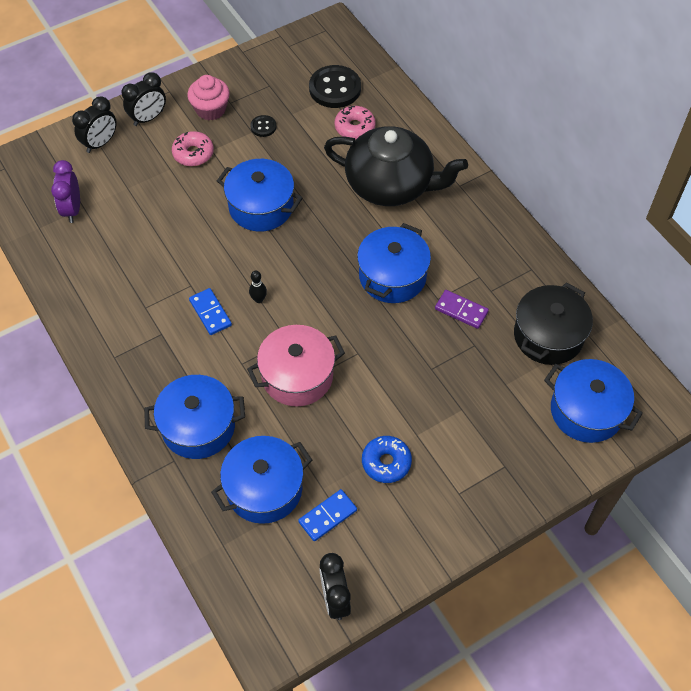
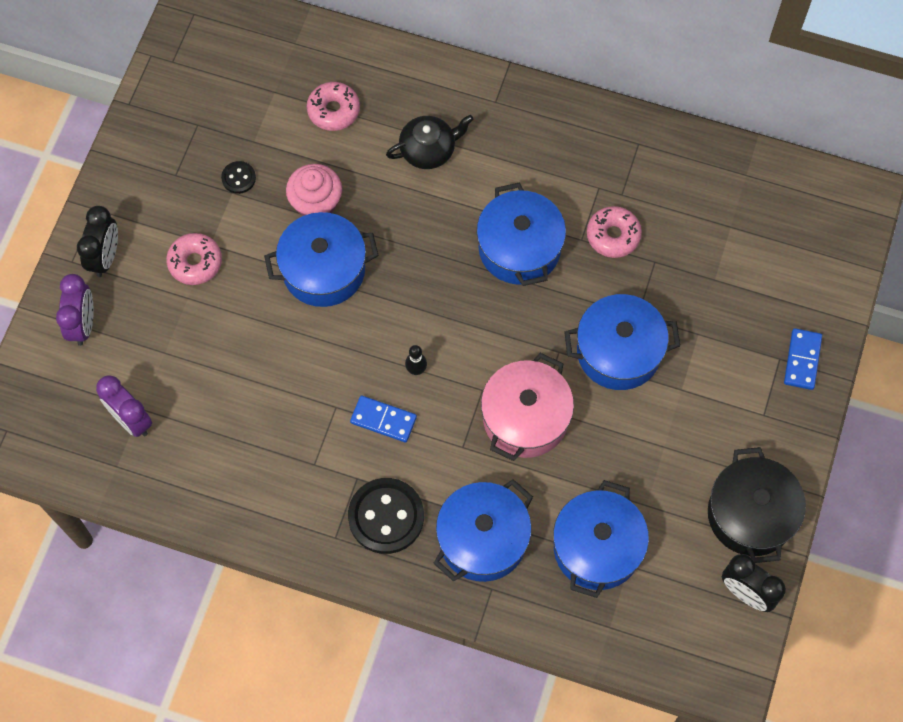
camera: 40 degrees left, 10 degrees up
black clock [72,96,117,153] -> purple clock [56,274,94,346]
pink cupcake [188,75,230,121] -> pink cupcake moved to [286,164,342,216]
blue domino [298,489,357,541] -> blue domino moved to [784,328,822,390]
black button [309,65,361,108] -> black button moved to [348,478,424,554]
black teapot [324,126,468,206] -> black teapot [386,115,474,169], size x0.51
blue donut [362,436,412,483] -> none
purple domino [435,290,489,329] -> pink donut [587,206,642,258]
black pot [514,282,593,365] -> black pot moved to [708,447,806,563]
blue pot [544,359,643,443] -> blue pot moved to [564,294,680,390]

